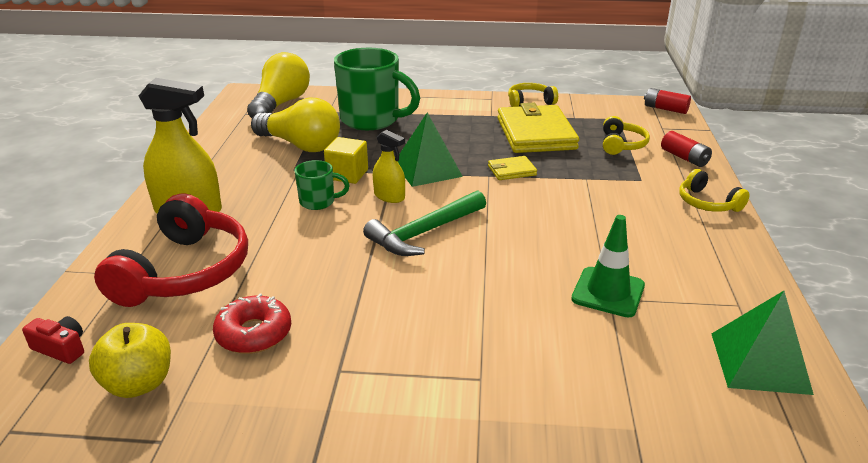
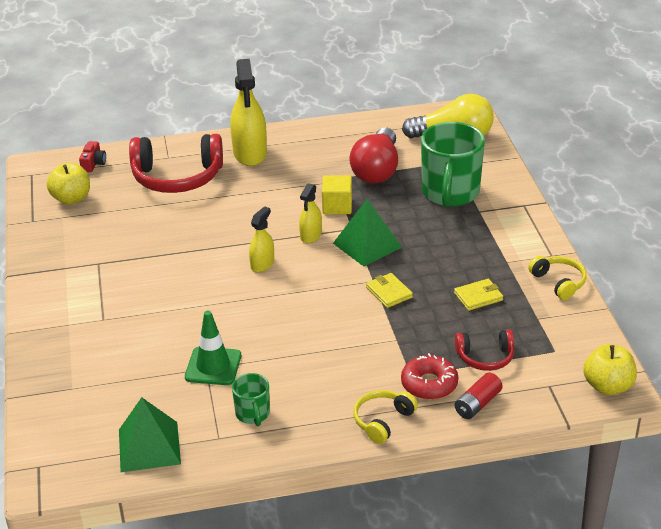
camera: 75 degrees right, 5 degrees up
red donut [213,293,291,354] -> red donut moved to [401,353,458,400]
yellow light bulb [251,98,340,152] -> red light bulb [349,127,398,183]
green mug [295,160,350,210] -> green mug moved to [232,373,270,426]
green hammer [363,190,486,256] -> yellow spray bottle [249,206,274,272]
yellow wallet [497,103,579,153] -> yellow wallet [454,279,503,311], size x0.46
yellow headphones [603,116,650,155] -> red headphones [455,329,514,371]
red battery [644,88,691,114] -> yellow apple [583,344,637,395]

